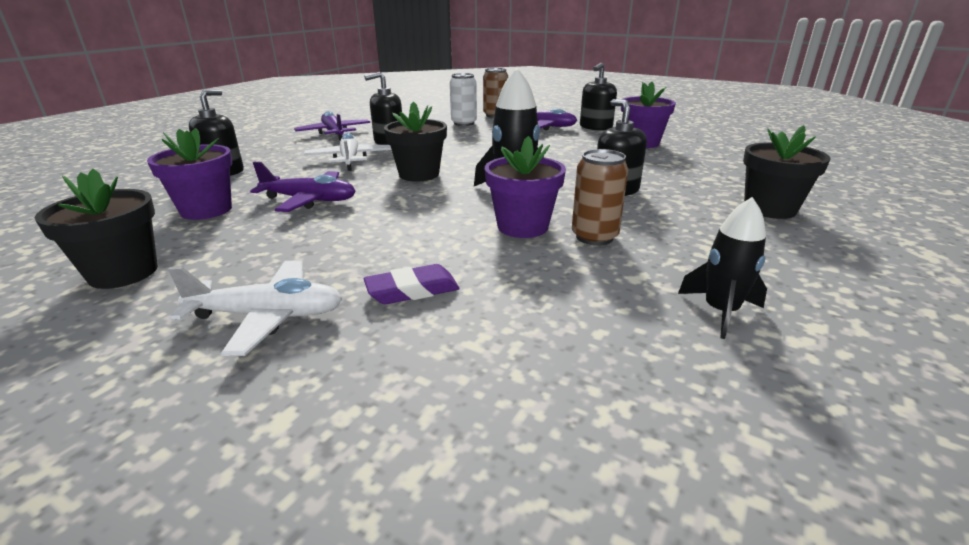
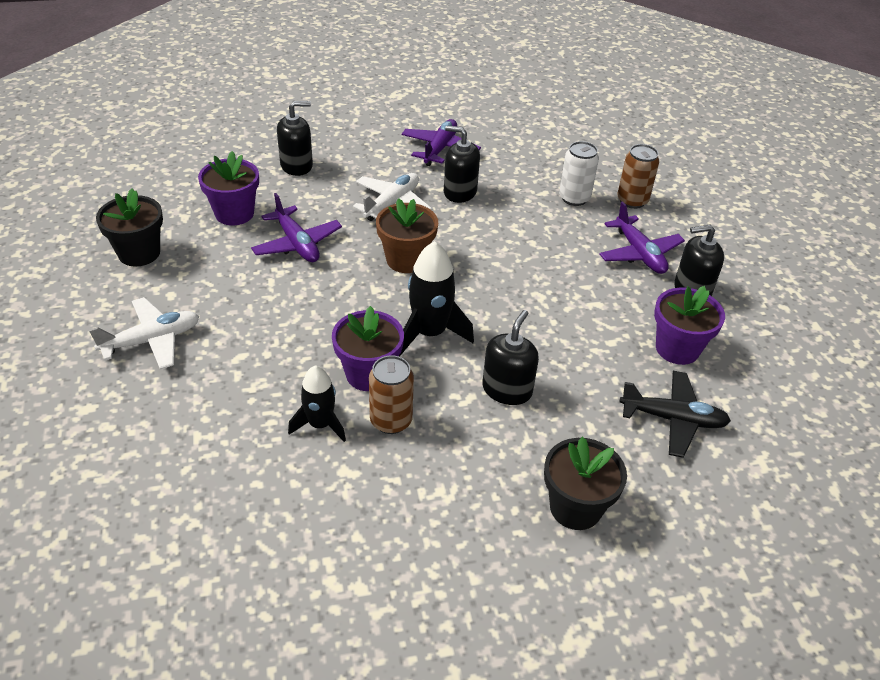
camera: 45 degrees right, 15 degrees up
white plane [168,261,343,356] -> white plane turned 75 degrees counterclockwise [89,297,199,370]
purple eraser [364,264,460,304] -> none
black flower pot [384,102,447,181] -> brown flower pot [376,198,438,273]
black rocket [678,197,767,339] -> black rocket moved to [288,365,346,442]
none -> black plane [619,371,731,458]

